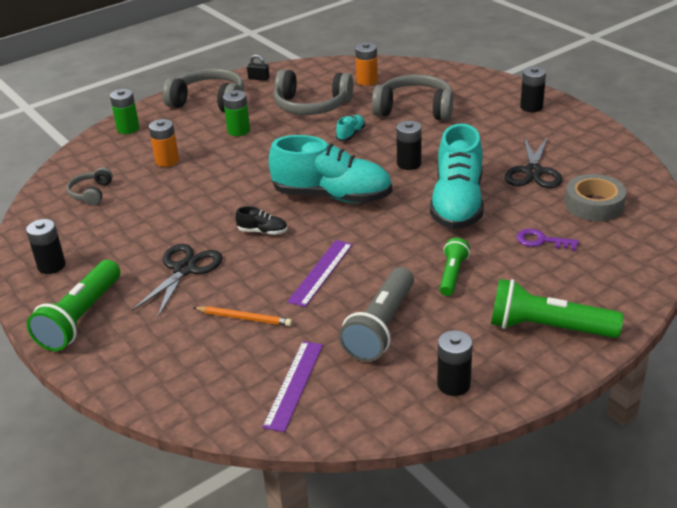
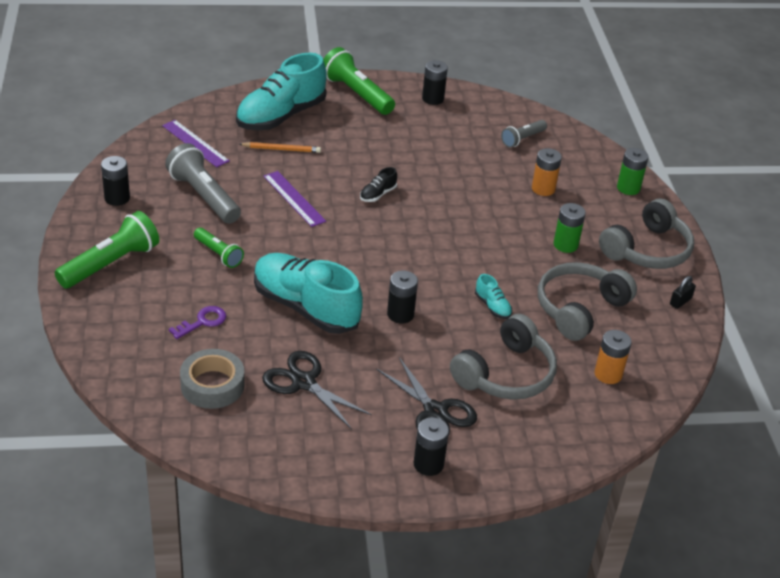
camera: 115 degrees right, 5 degrees up
grey headphones [67,167,113,206] -> grey flashlight [501,120,547,148]
black scissors [132,244,223,319] -> black scissors moved to [376,357,477,436]
orange pencil [194,306,292,326] -> orange pencil turned 135 degrees counterclockwise [239,142,321,153]
turquoise shoe [269,135,392,203] -> turquoise shoe moved to [236,53,327,130]

